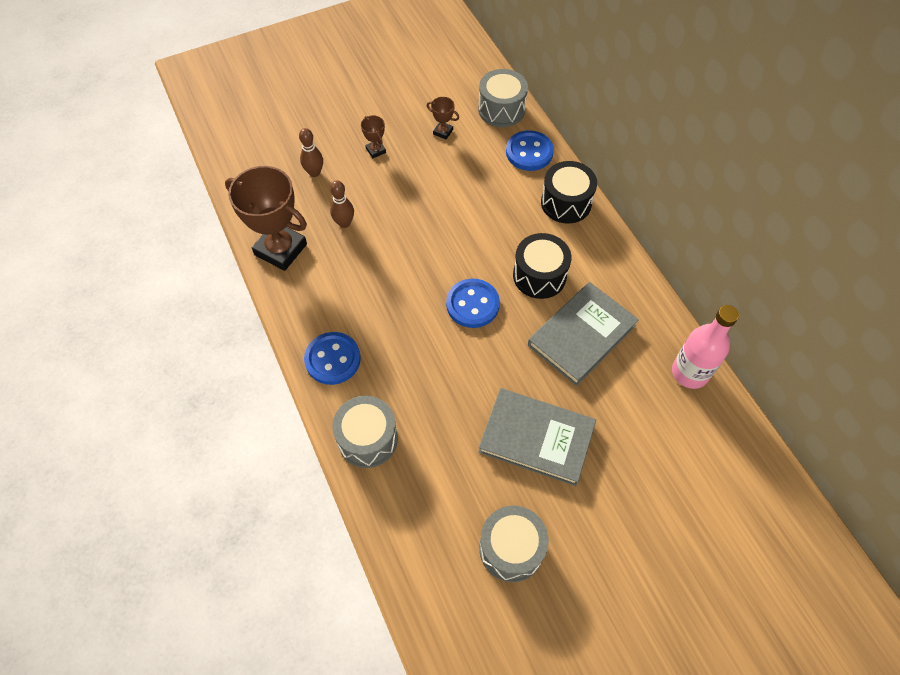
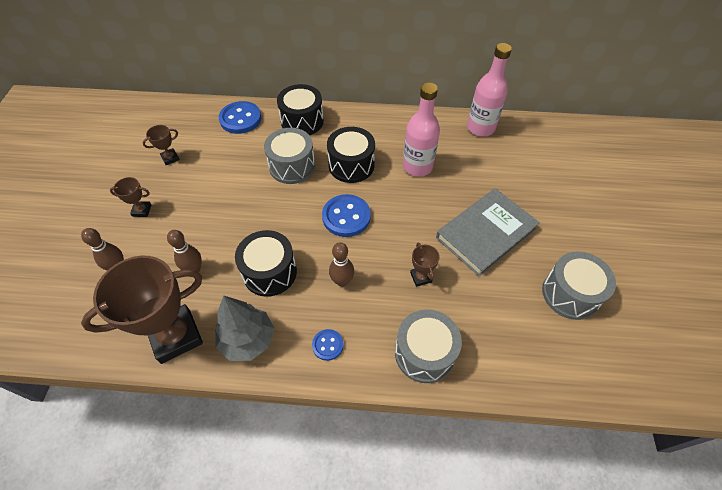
camera: 60 degrees left, 5 degrees down
blue button [304,332,361,385] -> blue button [312,329,344,361], size x0.55
grey drum [478,69,528,127] -> grey drum moved to [264,128,315,184]
grey book [528,282,639,386] -> pink bottle [403,83,440,177]
none -> grey tree [215,295,274,361]
none -> black drum [235,230,297,297]
none -> brown bowling pin [329,242,354,287]
none -> brown trophy [410,243,440,287]

